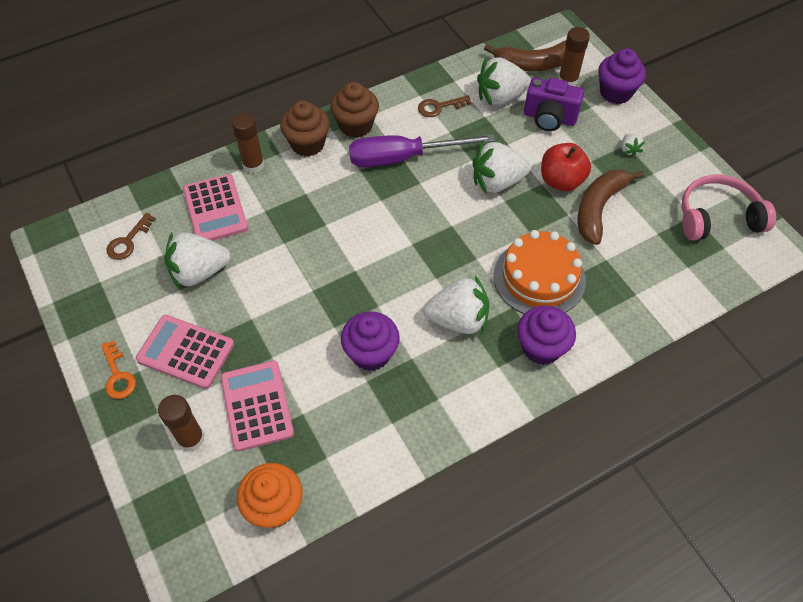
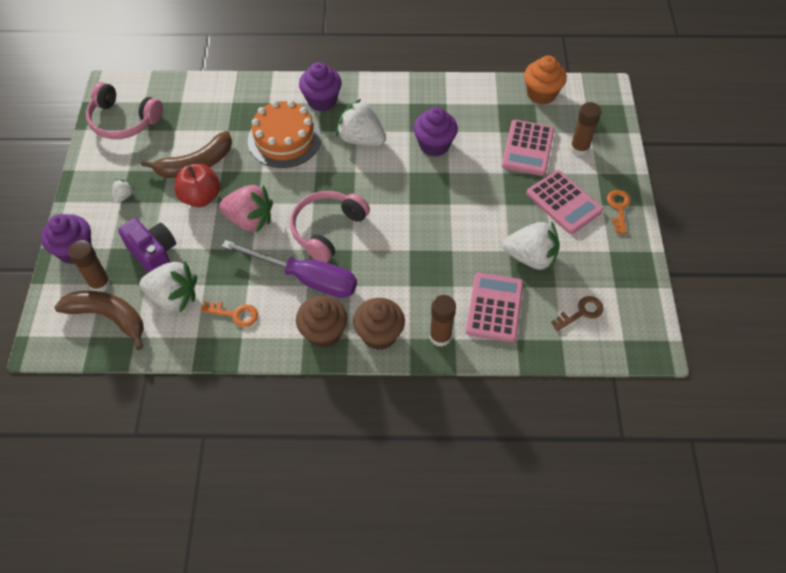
camera: 150 degrees left, 0 degrees up
brown key [418,95,471,117] -> orange key [201,301,258,327]
white strawberry [473,141,531,193] -> pink strawberry [219,185,273,232]
none -> pink headphones [290,191,370,263]

